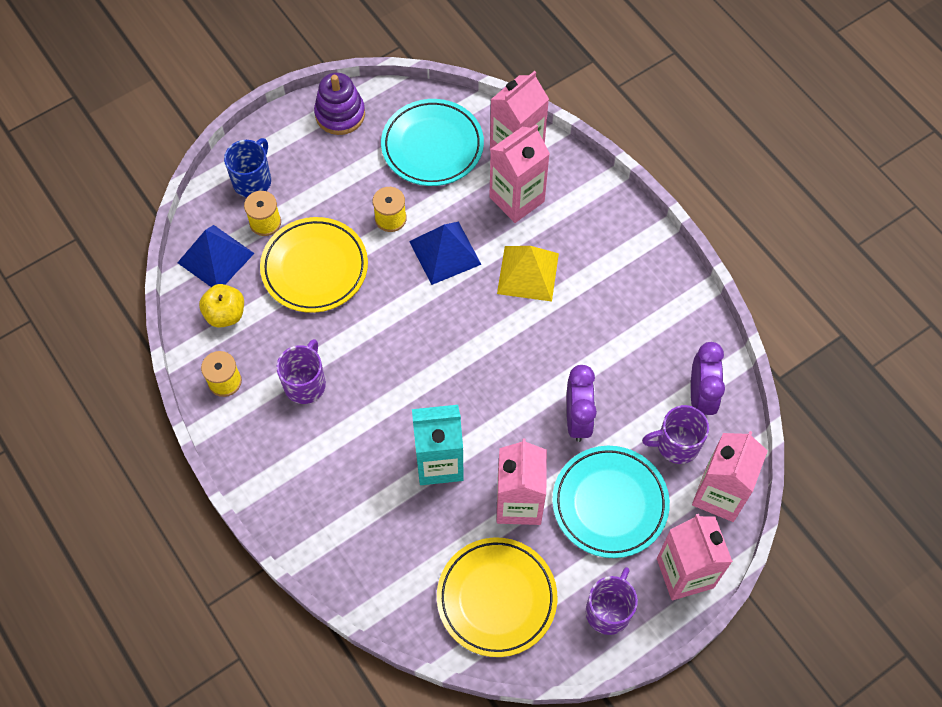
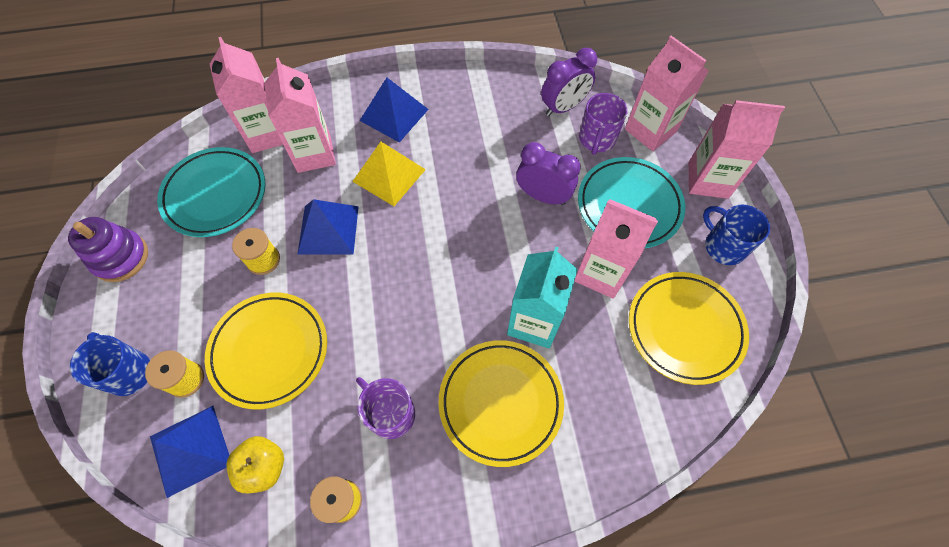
camera: 65 degrees left, 0 degrees up
purple mug [586,567,638,635] -> blue mug [703,205,770,265]
purple clock [691,342,725,415] -> purple clock turned 120 degrees clockwise [541,48,597,116]
none -> blue pyramid [360,78,429,143]
none -> yellow plate [438,340,564,467]

